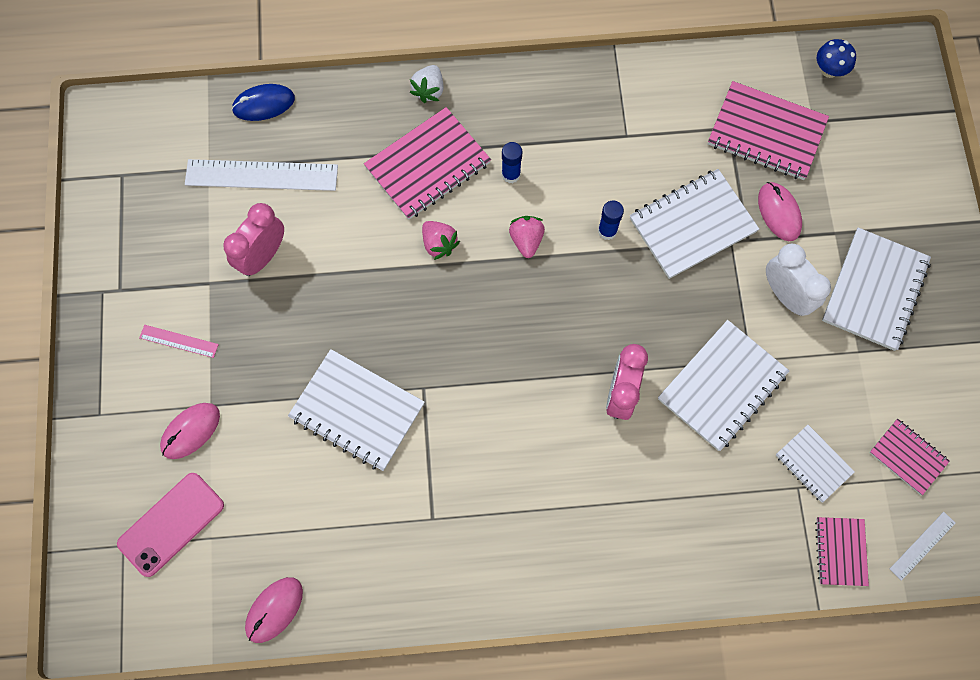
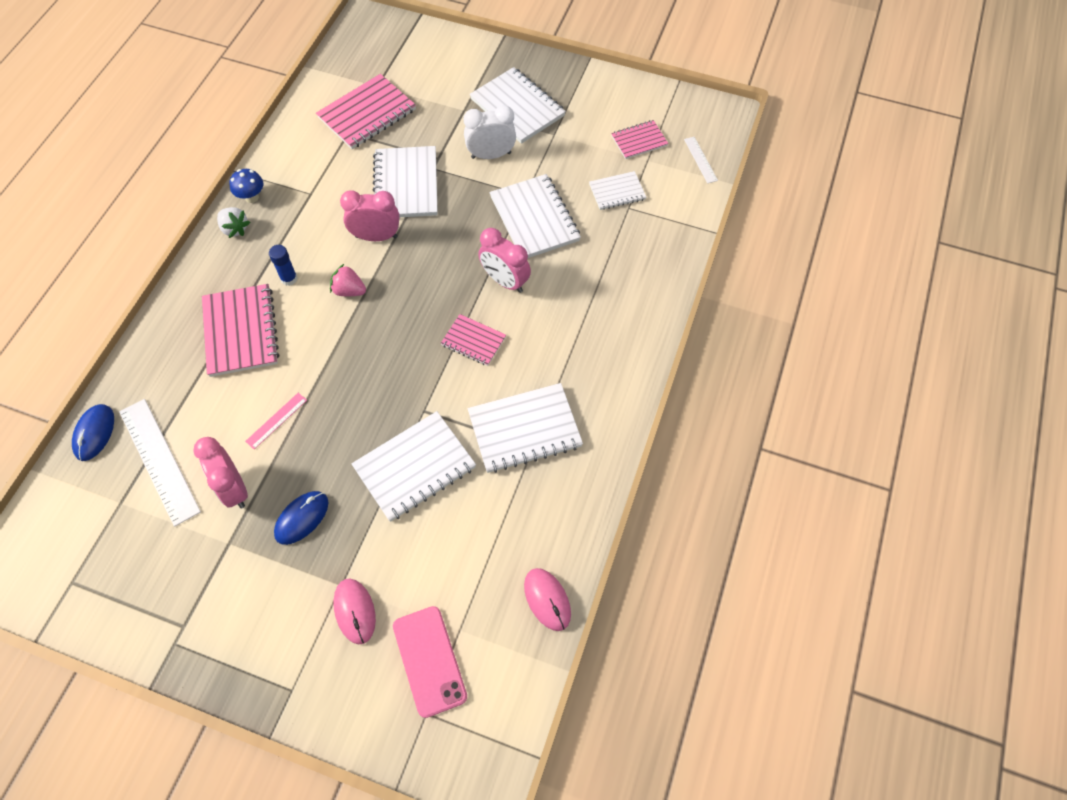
camera: 65 degrees left, 10 degrees down
pink ruler [139,325,219,358] -> pink ruler moved to [245,393,307,449]
white ruler [185,159,338,191] -> white ruler turned 60 degrees counterclockwise [119,399,201,527]
white strawberry [410,65,444,103] -> white strawberry moved to [217,207,250,238]
pink strawberry [422,221,460,260] -> none
blue glue stick [598,200,624,240] -> pink clock [340,190,399,241]
pink mouse [758,182,802,241] -> none
pink notebook [815,517,869,586] -> pink notebook moved to [441,314,506,366]
blue mushroom [817,39,856,78] -> blue mushroom moved to [229,169,263,203]
none -> blue mouse [274,491,328,545]
none -> white notebook [468,383,583,473]

